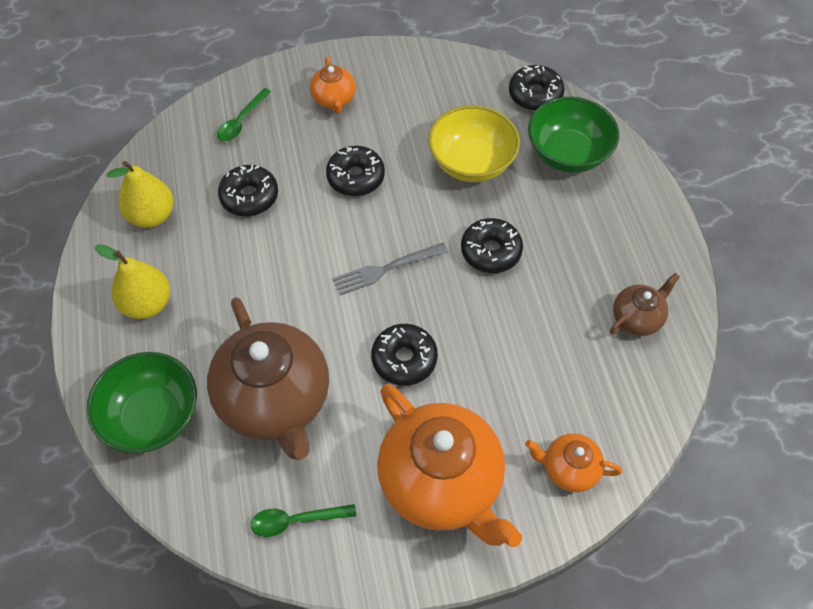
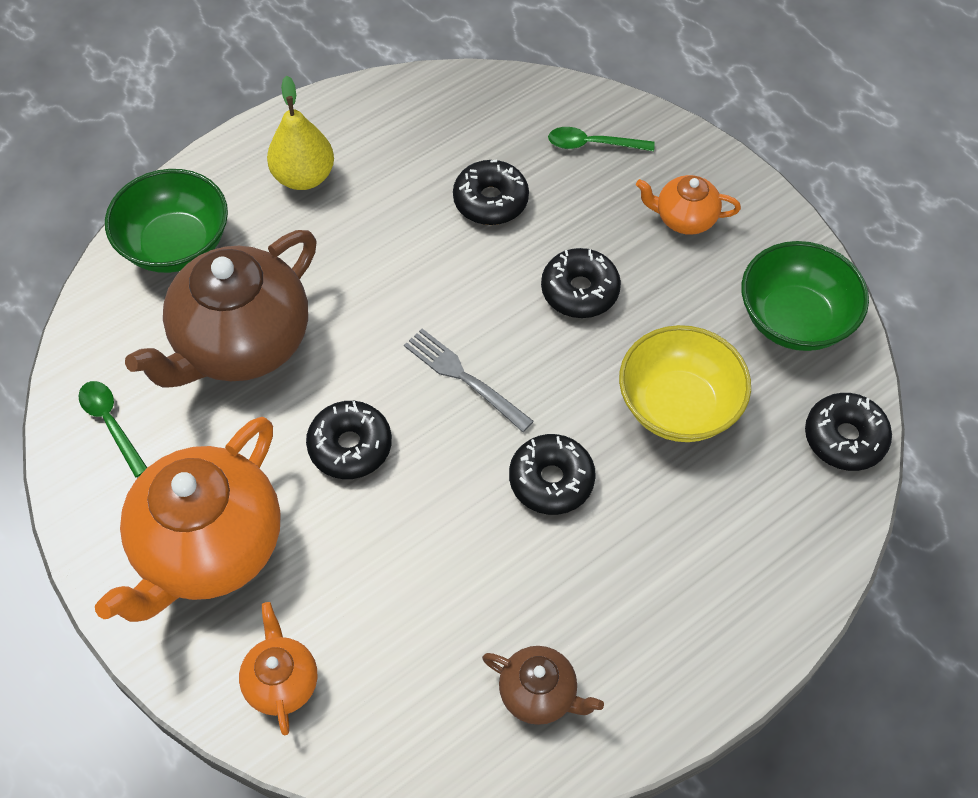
camera: 65 degrees right, 0 degrees up
yellow pear [107,161,174,228] -> none
orange teapot [310,57,356,114] -> orange teapot turned 45 degrees clockwise [636,175,741,235]
green bowl [528,97,619,173] -> green bowl moved to [741,241,869,351]

